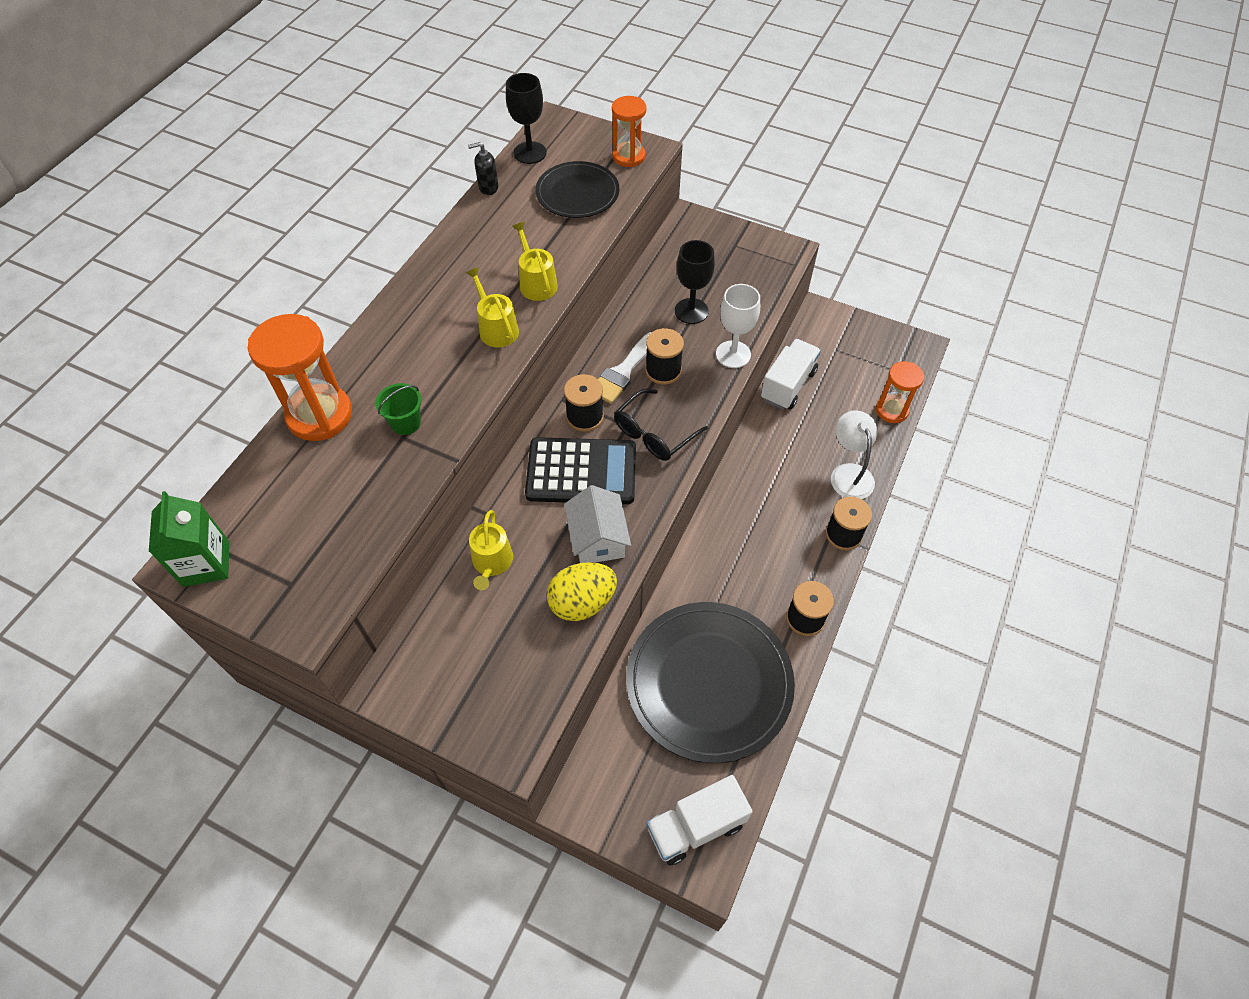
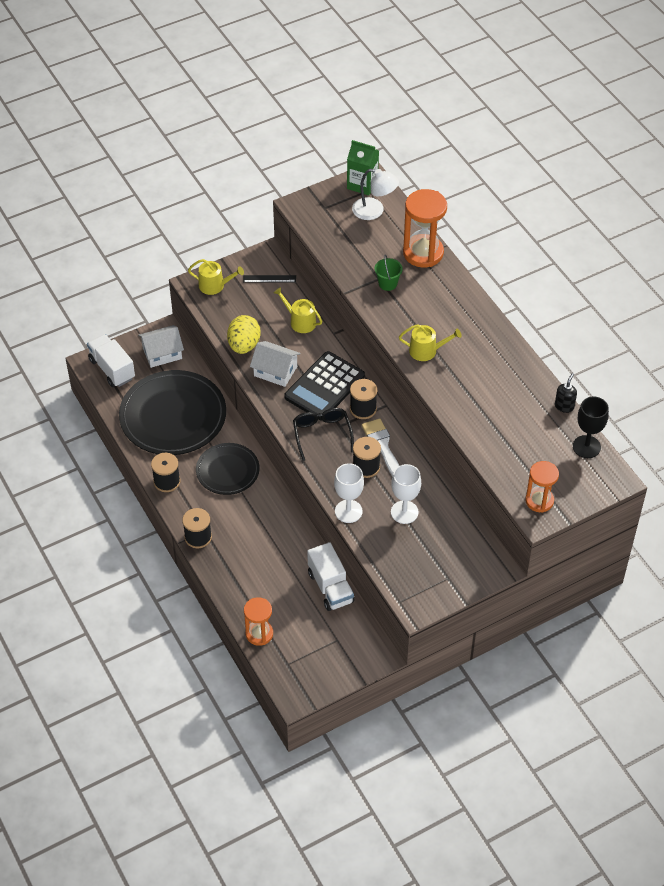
camera: 125 degrees right, 5 degrees down
yellow watering can [512,222,558,301] -> yellow watering can moved to [188,259,244,295]
black plate [535,161,619,218] -> black plate moved to [196,443,260,495]
white truck [647,775,753,866] -> white truck turned 45 degrees counterclockwise [87,334,135,387]
black goblet [675,240,715,324] -> white goblet [391,464,421,524]
white lamp [831,410,877,499] -> white lamp moved to [352,169,399,220]
none -> white house [138,325,184,368]
none -> black ruler [243,275,296,283]

